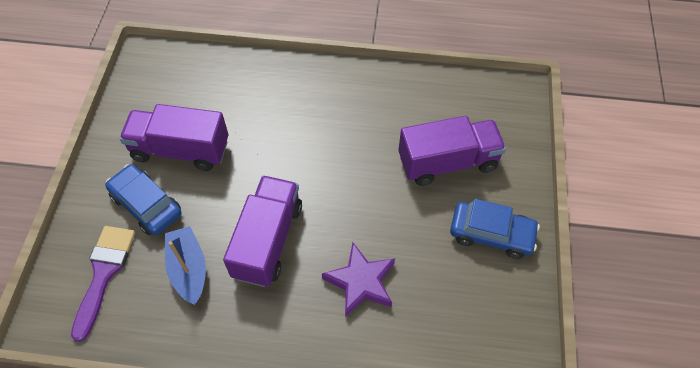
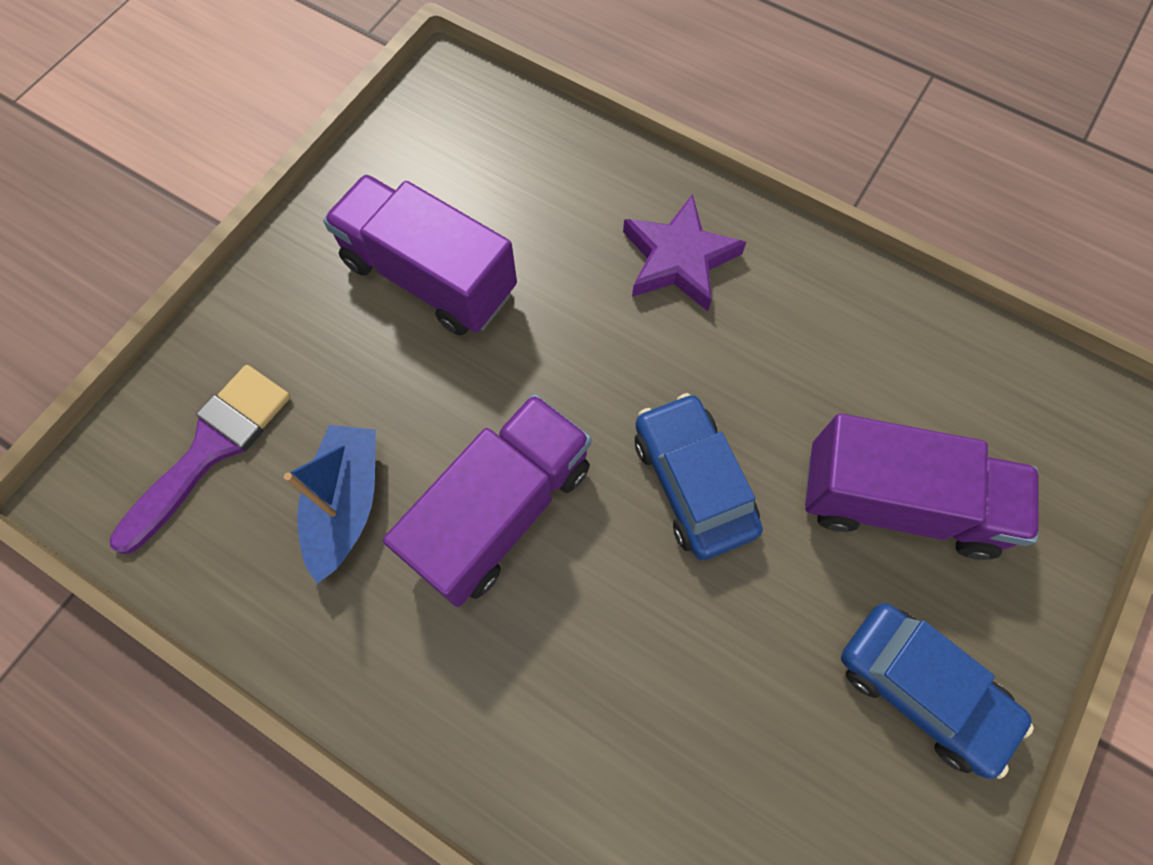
camera: 25 degrees right, 10 degrees up
blue car [105,164,182,235] -> blue car moved to [635,393,763,560]
purple star [322,242,395,317] -> purple star moved to [623,194,746,311]

